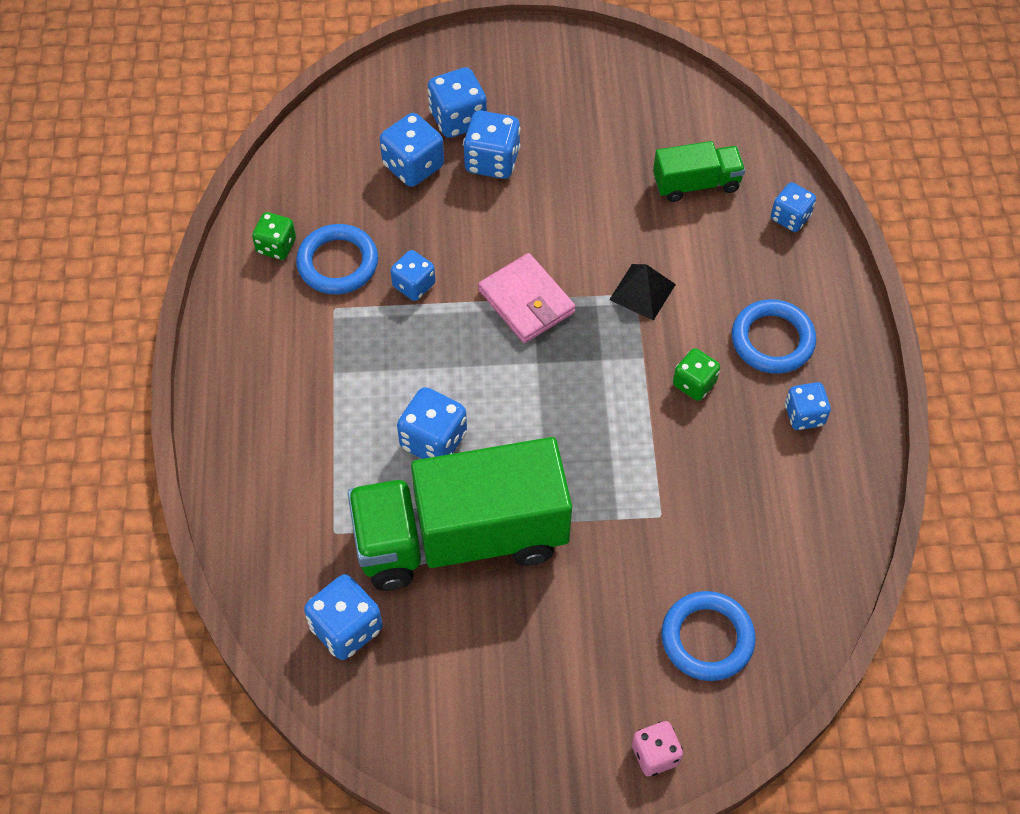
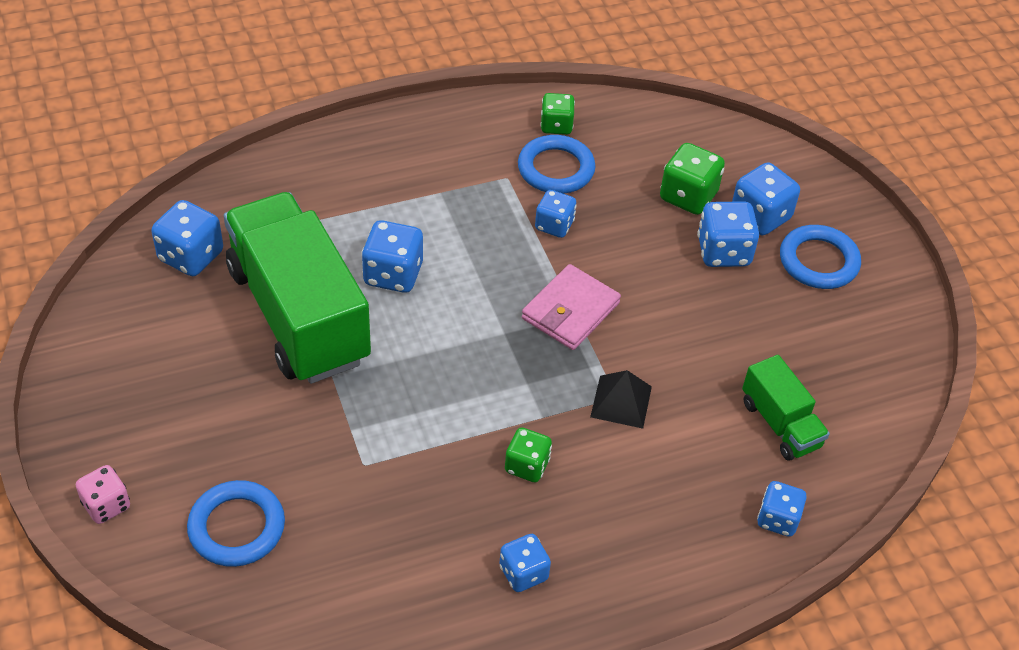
camera: 70 degrees right, 10 degrees down
blue dice [380,113,444,187] -> green dice [660,143,725,215]
blue ring [732,299,816,374] -> blue ring moved to [780,225,861,289]

